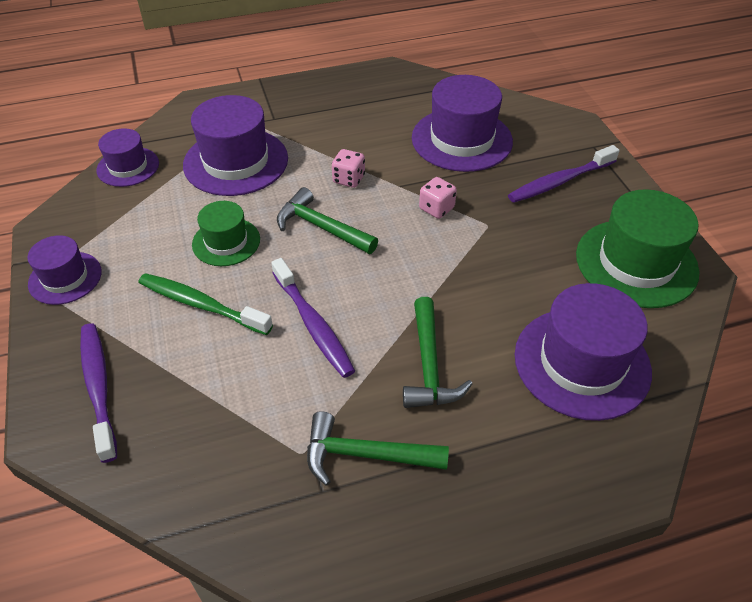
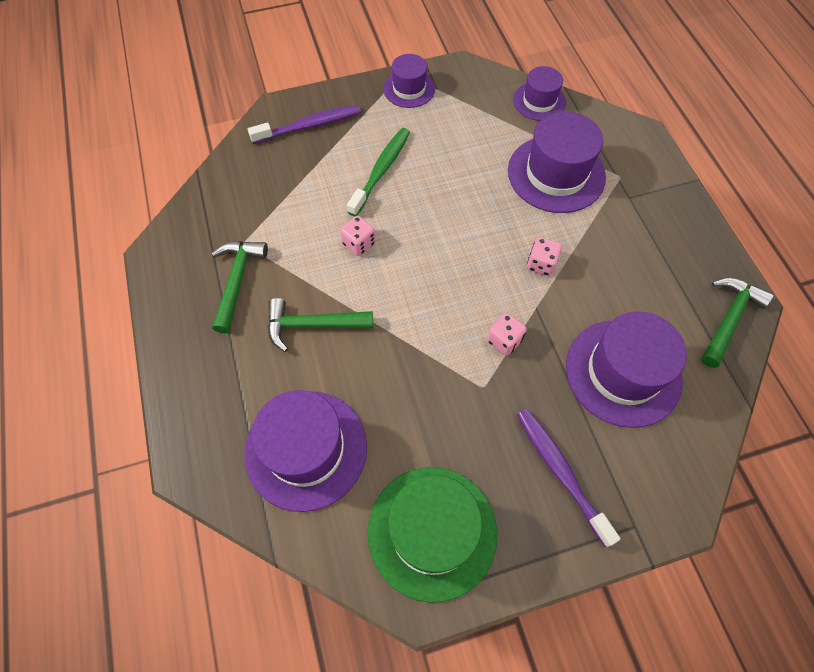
camera: 90 degrees right, 15 degrees up
green hat [192,201,260,266] -> none
purple toothbrush [271,258,355,378] -> pink dice [340,216,376,256]
green hammer [277,187,378,254] -> green hammer moved to [701,278,774,368]

